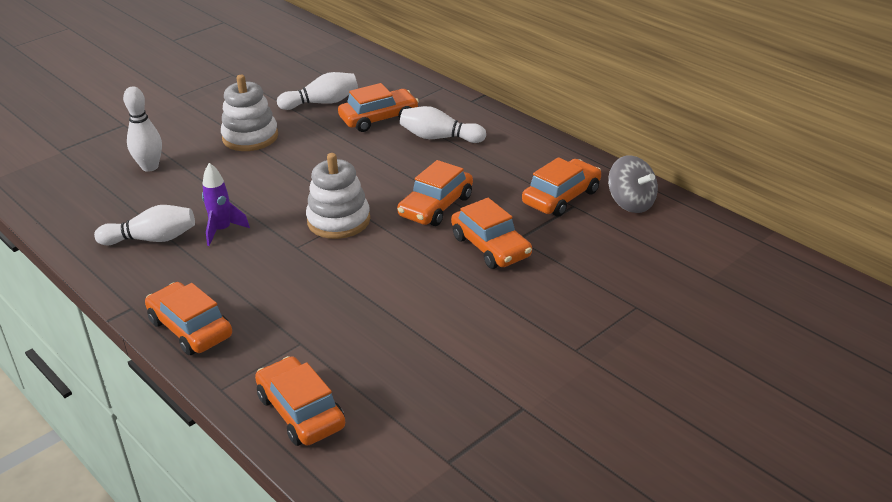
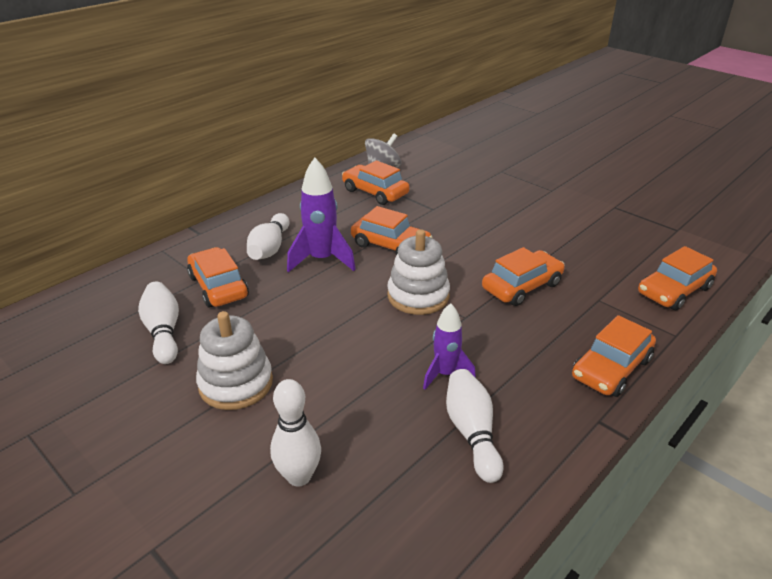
camera: 95 degrees left, 0 degrees up
orange car [451,198,532,269] -> orange car moved to [482,247,565,306]
none -> purple rocket [287,158,356,273]

